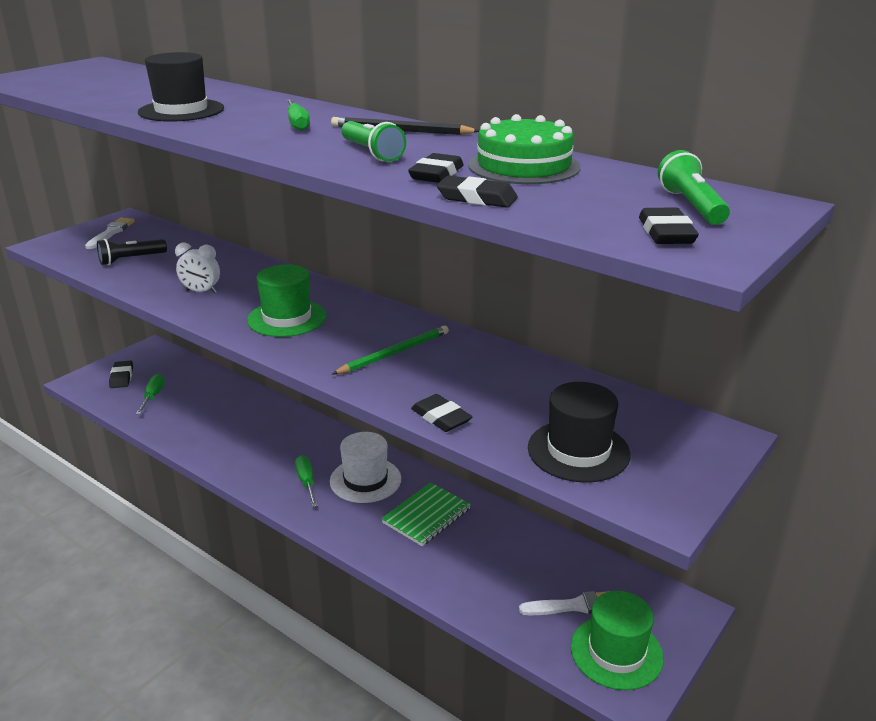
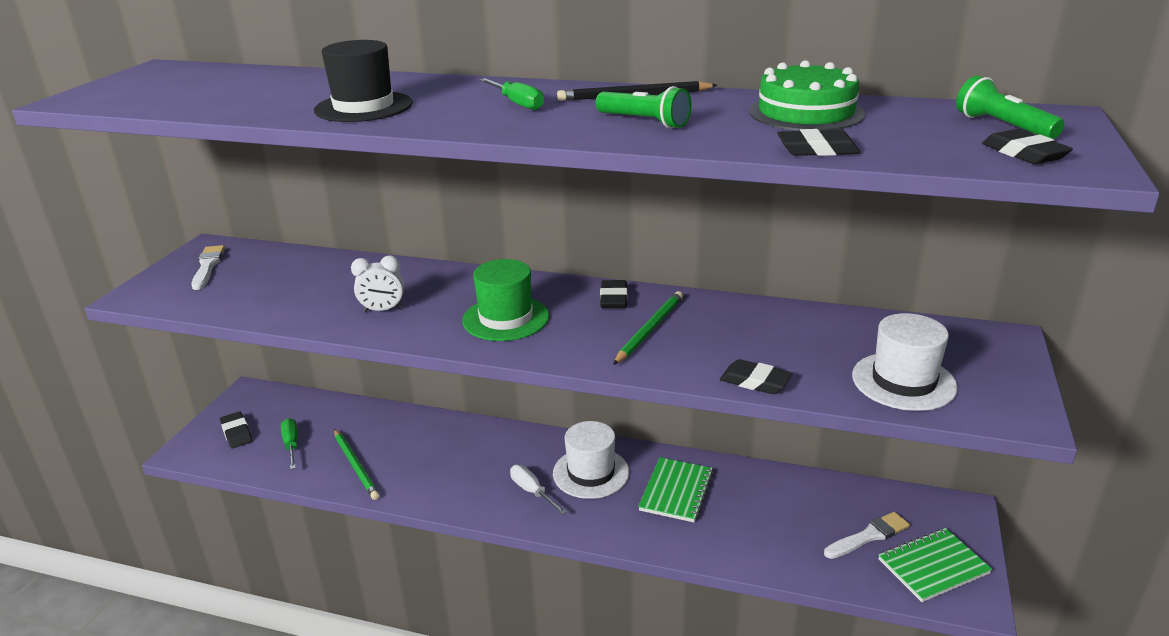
camera: 20 degrees left, 0 degrees up
black flashlight [97,239,167,265] -> none
green screwdriver [295,455,318,507] -> white screwdriver [510,465,567,515]
black eraser [408,153,464,183] -> black eraser moved to [600,280,627,308]
black hat [528,382,630,482] -> white hat [852,313,958,411]
green hat [571,591,664,690] -> green notebook [879,528,992,602]
none -> green pencil [334,429,380,500]

